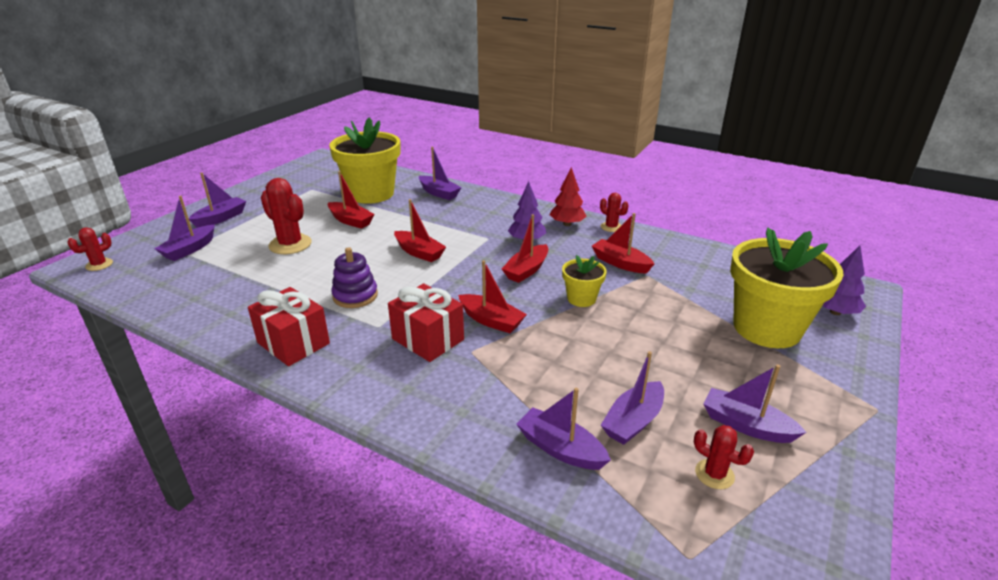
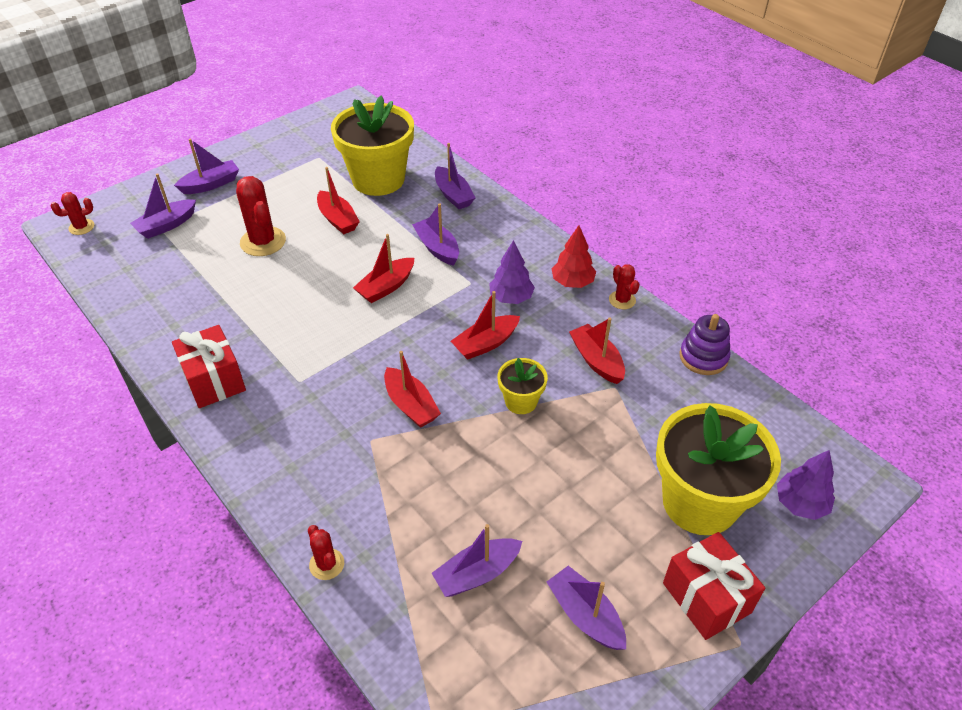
camera: 20 degrees right, 15 degrees up
purple stacking toy [331,247,378,308] -> purple stacking toy moved to [680,314,731,375]
red gift [388,283,464,362] -> red gift moved to [663,532,765,640]
red boat [394,199,446,262] -> red boat turned 75 degrees clockwise [353,234,414,303]
purple boat [516,388,611,470] -> purple boat moved to [412,203,459,266]
red cactus [694,425,754,489] -> red cactus moved to [308,525,344,580]

